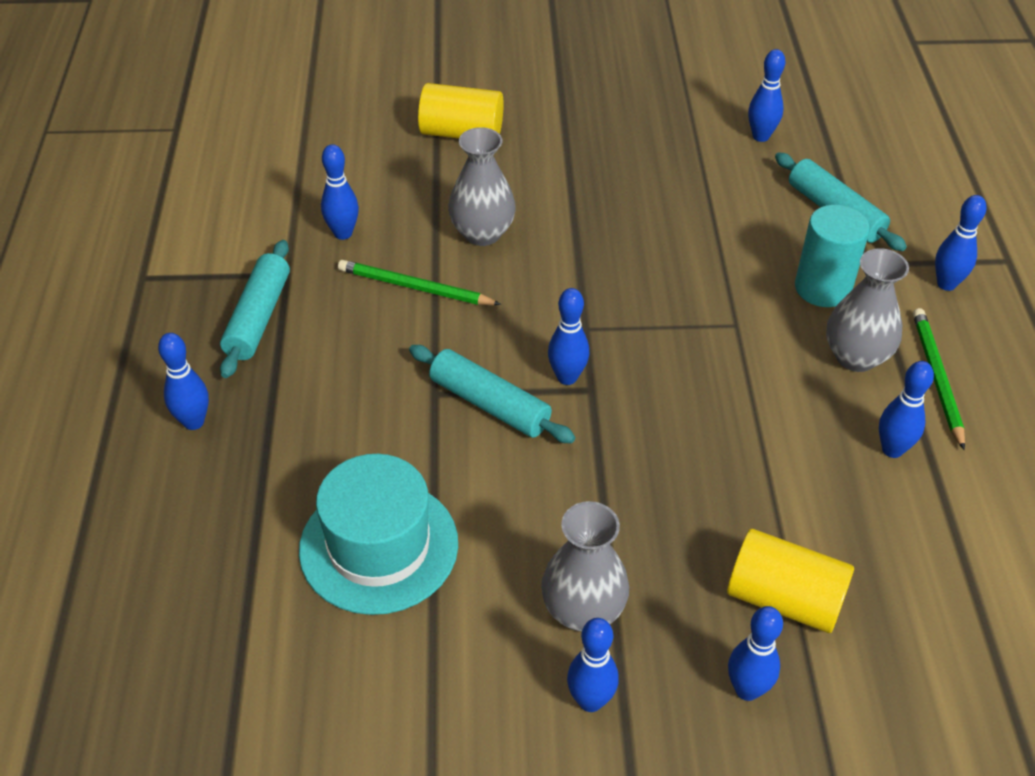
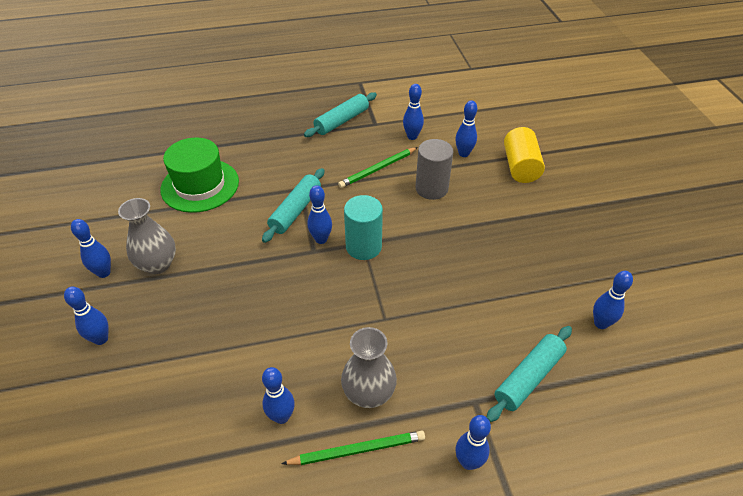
camera: 80 degrees right, 0 degrees up
blue bowling pin [158,333,209,430] -> blue bowling pin moved to [455,100,477,157]
turquoise rolling pin [220,240,290,378] -> turquoise rolling pin turned 45 degrees counterclockwise [304,92,377,137]
turquoise hat [299,454,458,615] -> green hat [160,137,239,213]
green pencil [338,260,501,305] -> green pencil turned 135 degrees counterclockwise [338,147,418,188]
grey vase [448,127,516,246] -> grey cylinder [415,139,453,200]
yellow cylinder [727,529,854,633] -> none
turquoise cylinder [795,205,870,307] -> turquoise cylinder moved to [344,195,383,260]

